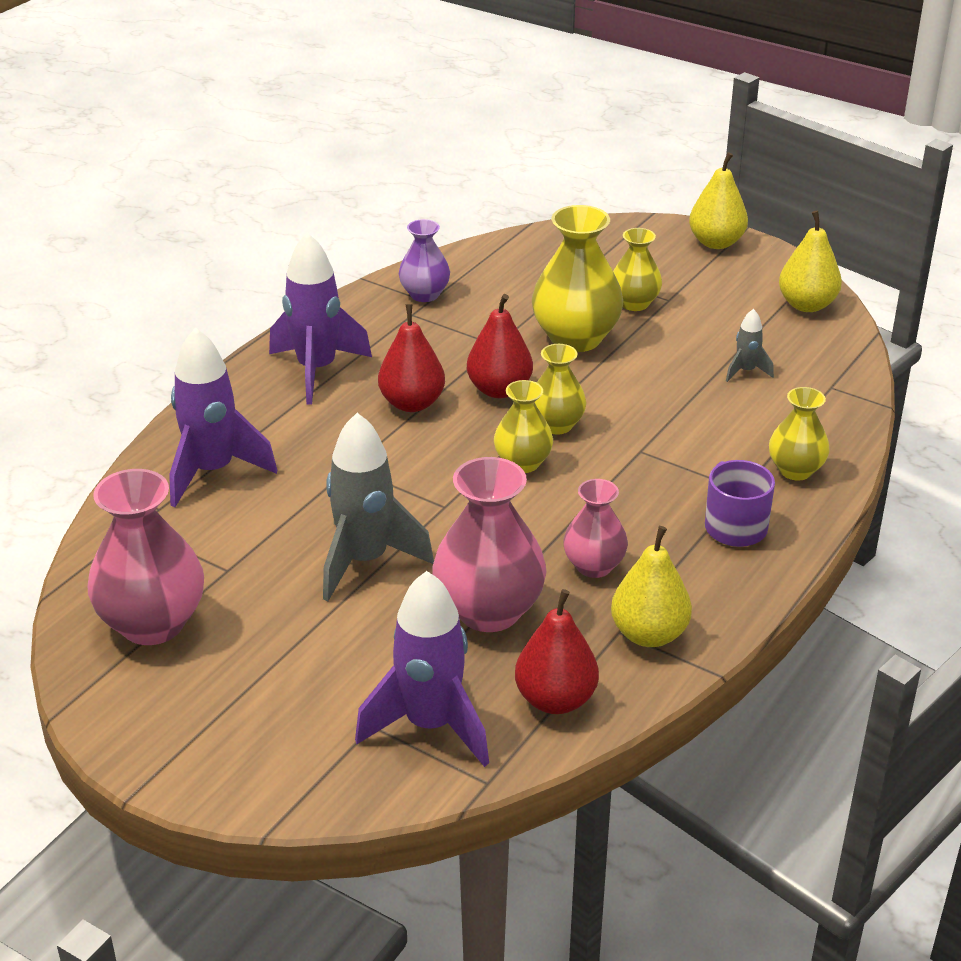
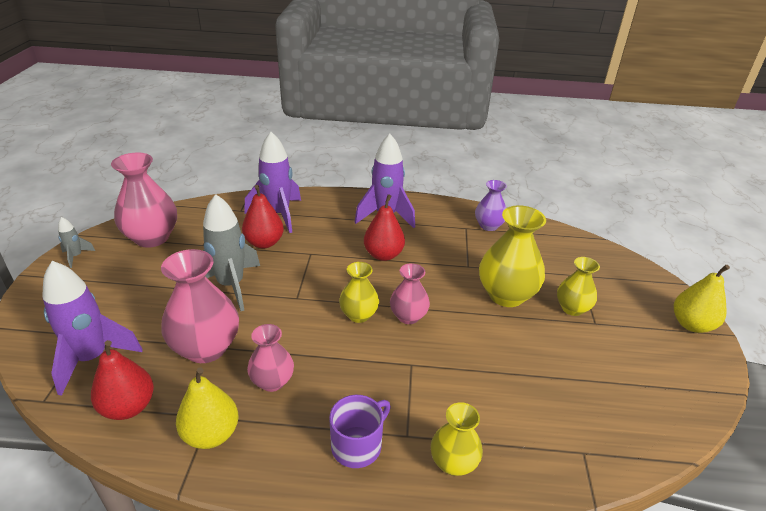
camera: 60 degrees right, 0 degrees up
red pear [467,294,533,398] -> red pear moved to [242,185,284,249]
yellow vase [535,344,586,435] -> pink vase [390,263,430,324]
grey rocket [726,309,774,382] -> grey rocket moved to [58,217,95,268]
yellow pear [779,211,842,312] -> none

